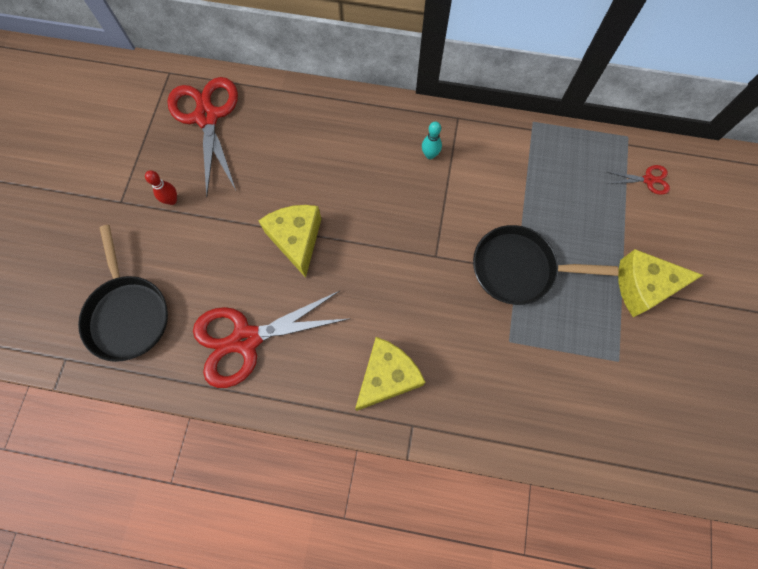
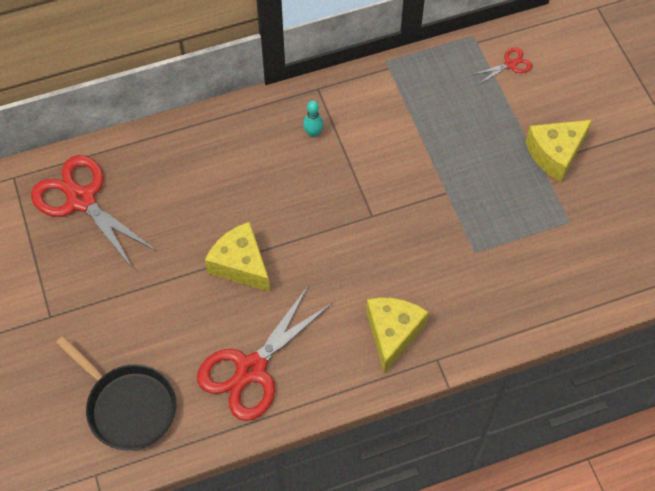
camera: 30 degrees left, 10 degrees down
red bowling pin [145,170,177,205] -> none
black pan [473,225,619,305] -> none

